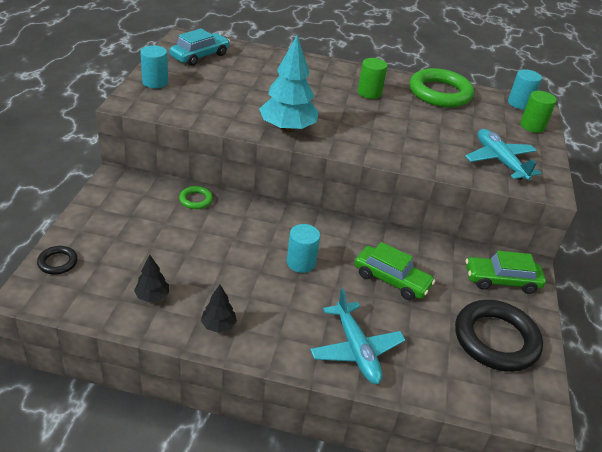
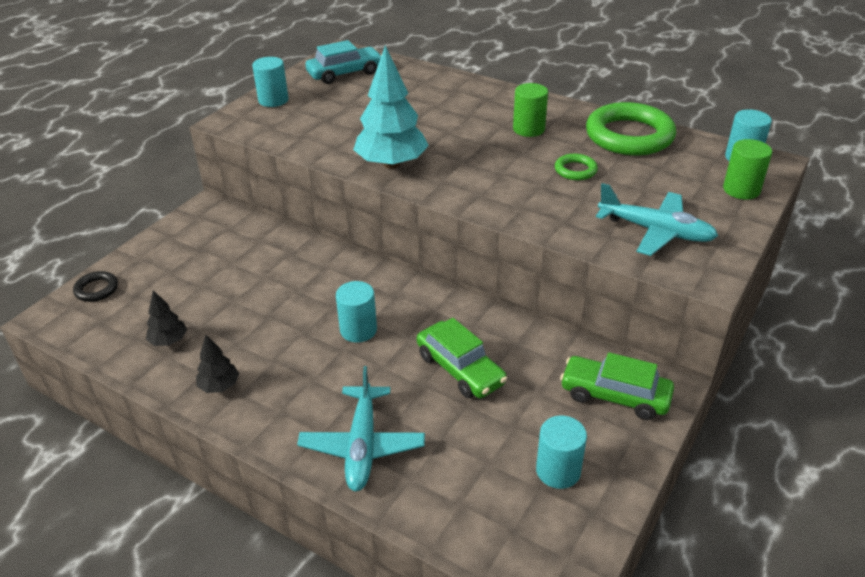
camera: 25 degrees right, 0 degrees up
green ring [179,186,213,209] -> green ring moved to [555,154,598,180]
black ring [455,300,543,372] -> turquoise cylinder [536,416,587,489]
turquoise plane [465,129,541,180] -> turquoise plane turned 120 degrees clockwise [596,183,718,256]

